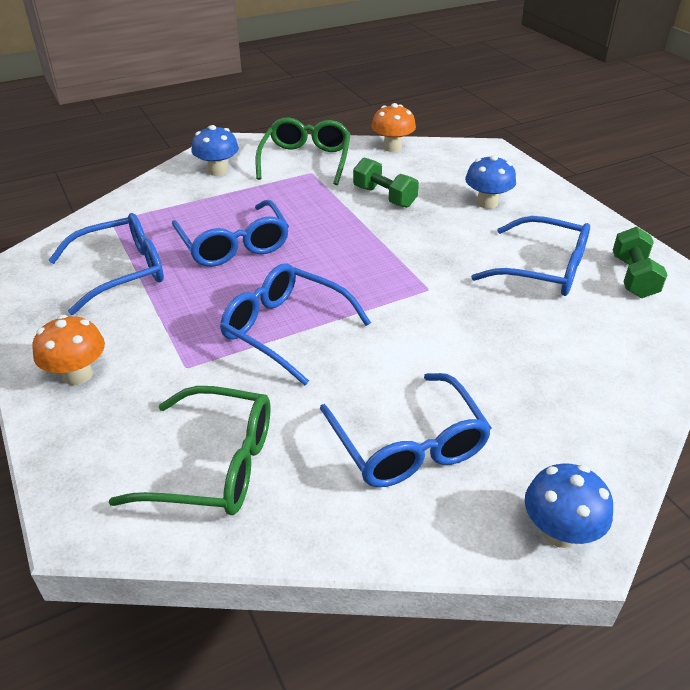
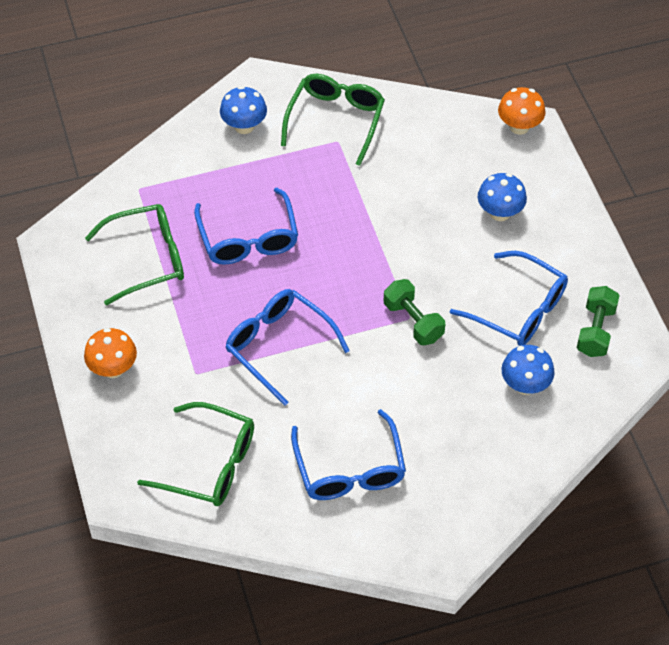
camera: 10 degrees right, 15 degrees up
blue glasses [48,213,164,315] -> green glasses [85,204,184,305]
green dumbbell [353,157,419,208] -> green dumbbell moved to [384,279,445,345]
orange mushroom [371,103,416,152] -> orange mushroom moved to [498,87,546,135]
blue mushroom [525,463,613,548] -> blue mushroom moved to [501,345,555,395]

